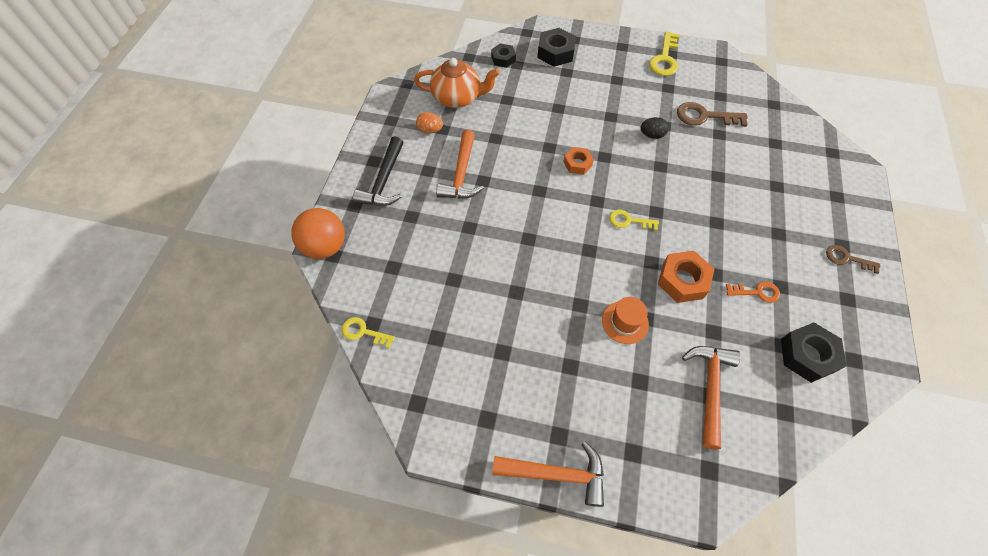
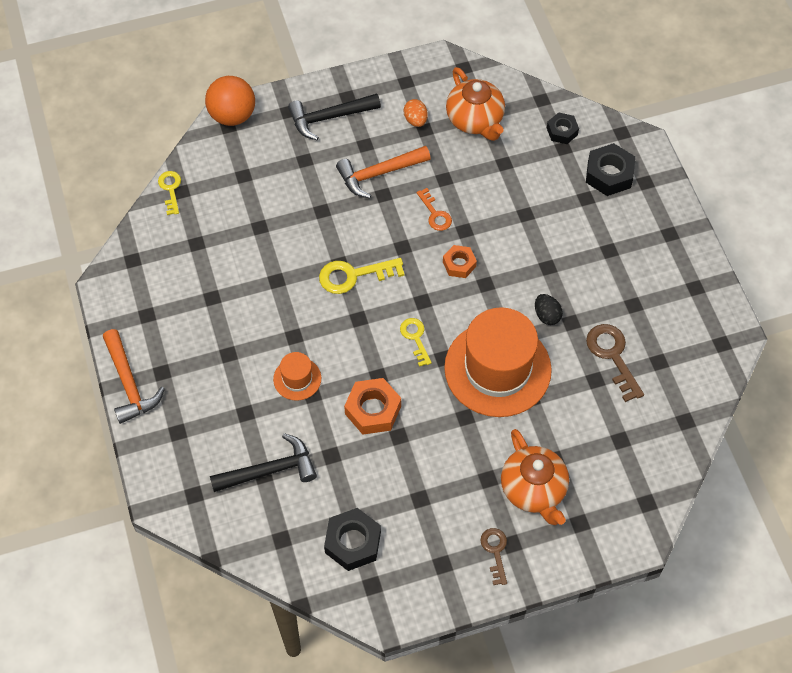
camera: 60 degrees right, 0 degrees up
yellow key [649,31,680,76] -> yellow key moved to [319,258,404,294]
orange hammer [682,346,741,449] -> black hammer [210,433,317,492]
orange key [726,282,780,303] -> orange key moved to [417,188,452,231]
none -> orange hat [444,307,552,417]
none -> orange teapot [501,429,569,525]

